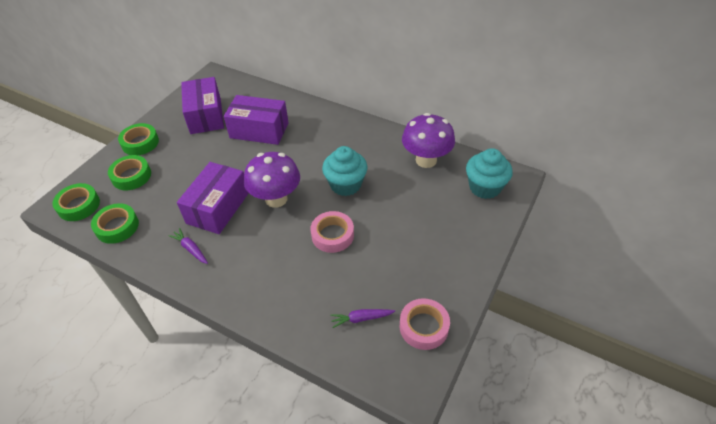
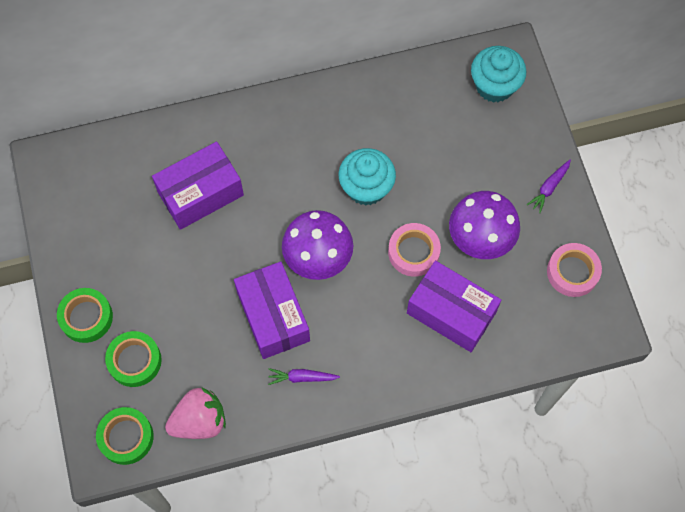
camera: 45 degrees left, 20 degrees up
green tape [91,203,139,244] -> pink strawberry [165,387,226,439]
purple box [181,77,224,134] -> purple box moved to [407,261,501,352]
purple carrot [330,309,395,328] -> purple carrot moved to [527,160,571,213]
purple mushroom [402,113,455,168] -> purple mushroom moved to [449,191,520,259]

